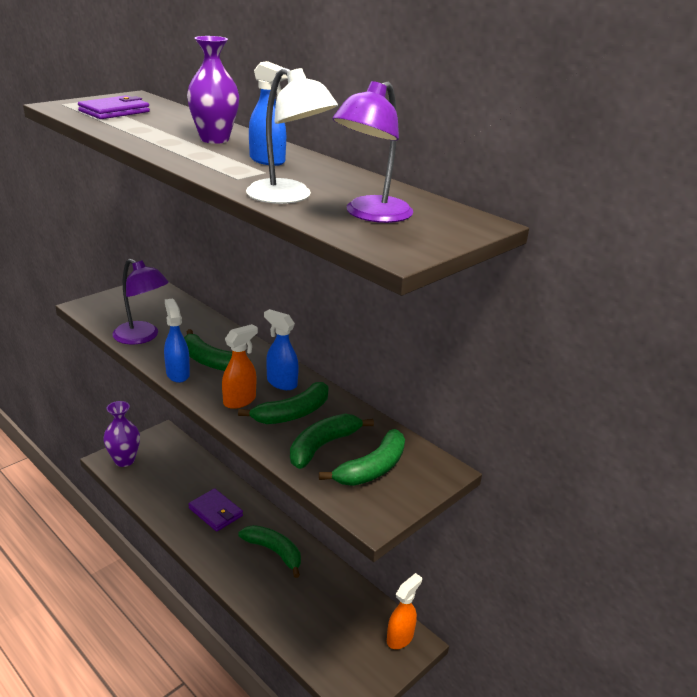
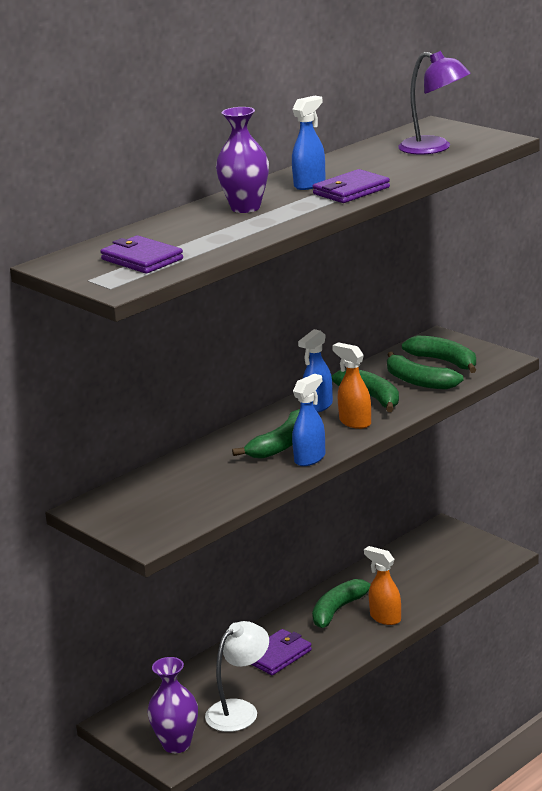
camera: 85 degrees left, 5 degrees down
purple lamp [113,259,169,345] -> none
blue spray bottle [164,299,190,383] -> blue spray bottle turned 150 degrees clockwise [292,374,325,466]
white lamp [246,68,338,204] -> white lamp moved to [205,621,269,732]
orange spray bottle [387,573,422,649] -> orange spray bottle moved to [364,546,401,625]
none -> purple wallet [313,169,390,203]

